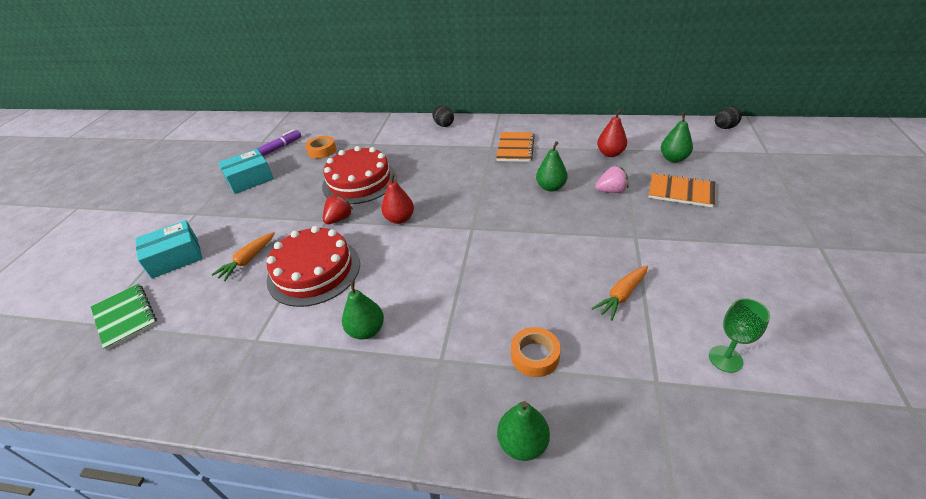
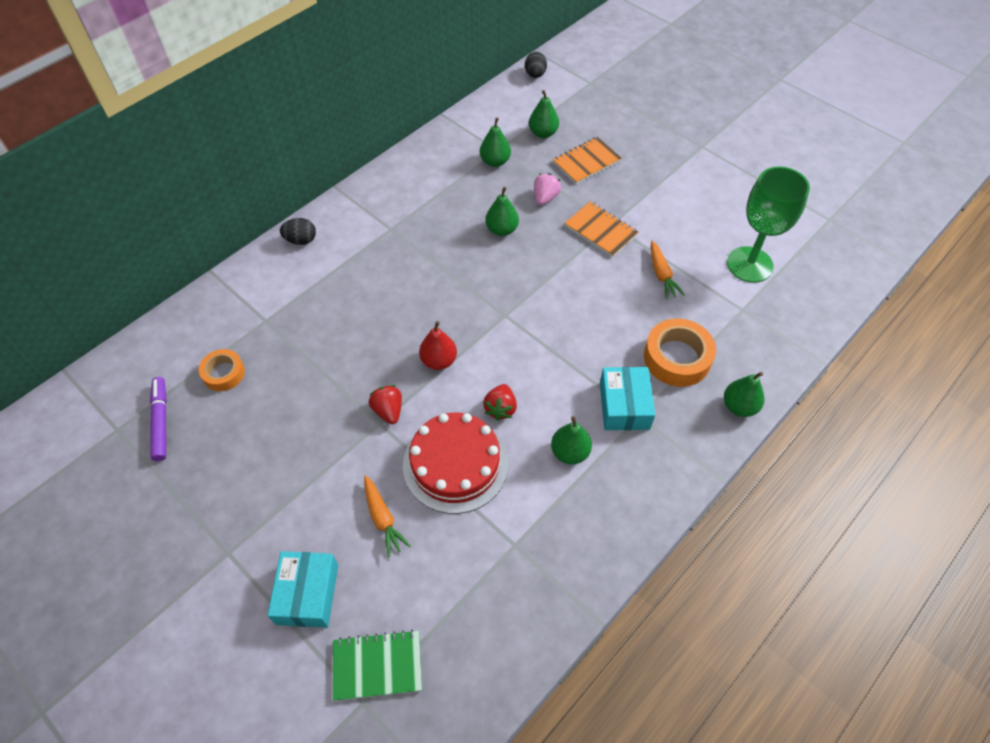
camera: 60 degrees left, 15 degrees up
turquoise box [218,149,274,194] -> turquoise box moved to [600,367,655,430]
red cake [322,146,397,204] -> none
orange notebook [496,132,535,162] -> orange notebook moved to [565,201,638,257]
orange tape [511,327,561,377] -> orange tape [644,318,716,387], size x1.64
red pear [597,109,627,157] -> green pear [480,117,511,167]
green goblet [709,298,770,373] -> green goblet [727,166,810,283], size x1.95
none -> red strawberry [483,384,517,421]

